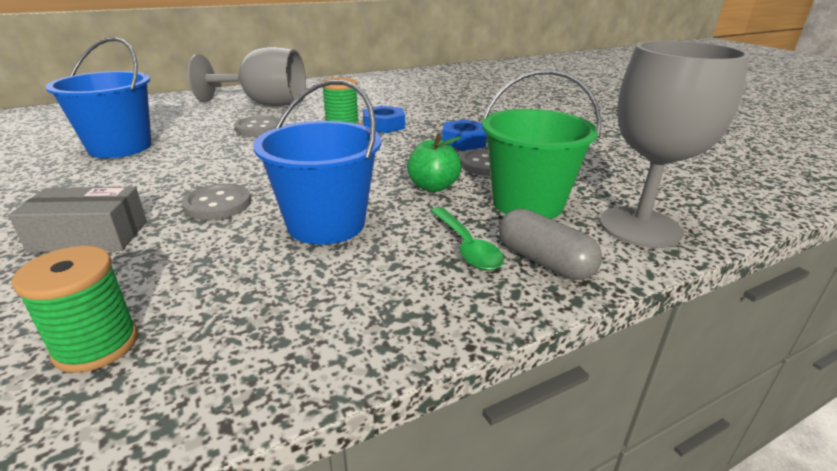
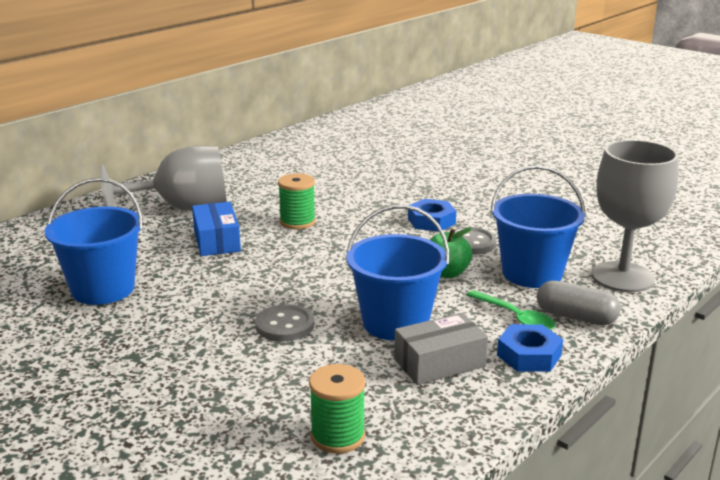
camera: 20 degrees left, 5 degrees down
grey box [8,187,147,253] -> grey box moved to [394,313,488,385]
grey button [234,116,279,136] -> blue box [192,202,241,256]
blue nut [363,105,405,133] -> blue nut moved to [497,324,563,372]
green bucket [482,70,602,219] -> blue bucket [491,165,586,288]

